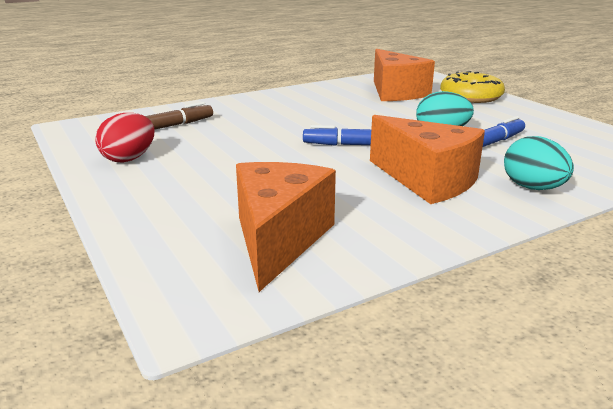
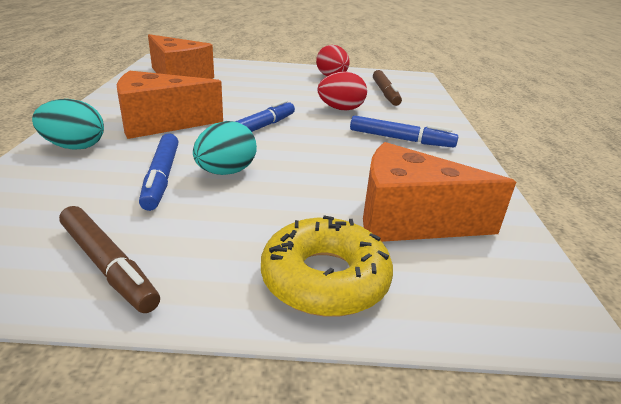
camera: 120 degrees right, 5 degrees up
none -> brown marker [59,206,160,313]
none -> red egg [318,71,367,111]
none -> blue marker [350,116,458,148]

